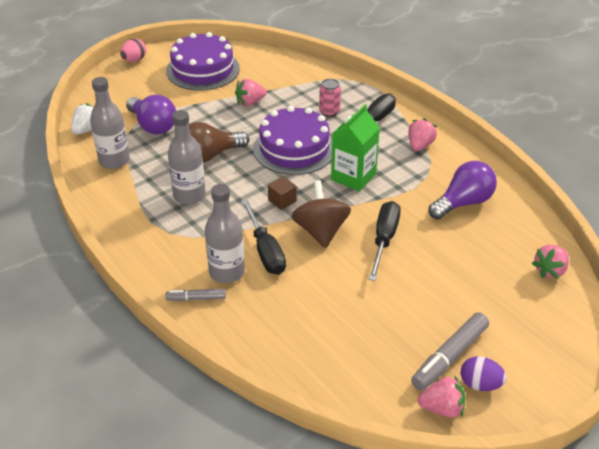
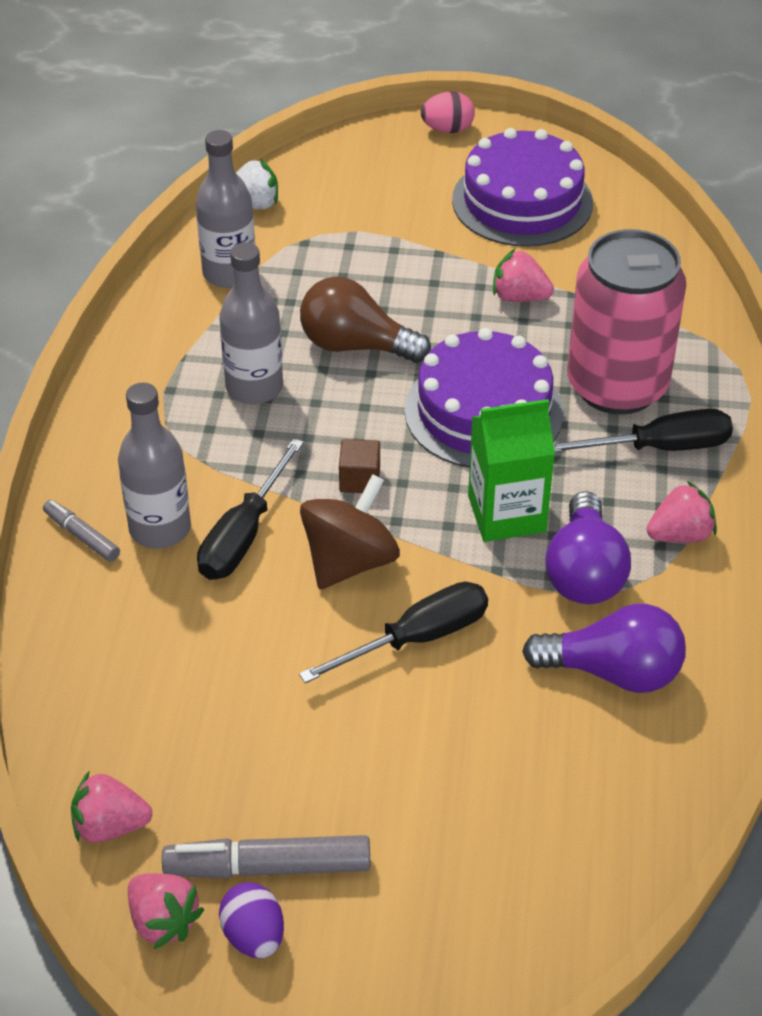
camera: 45 degrees right, 5 degrees up
purple light bulb [126,95,176,134] -> purple light bulb moved to [545,491,631,604]
pink can [319,79,341,117] -> pink can [567,229,686,415], size x2.47
pink strawberry [532,245,569,279] -> pink strawberry moved to [71,772,152,843]

